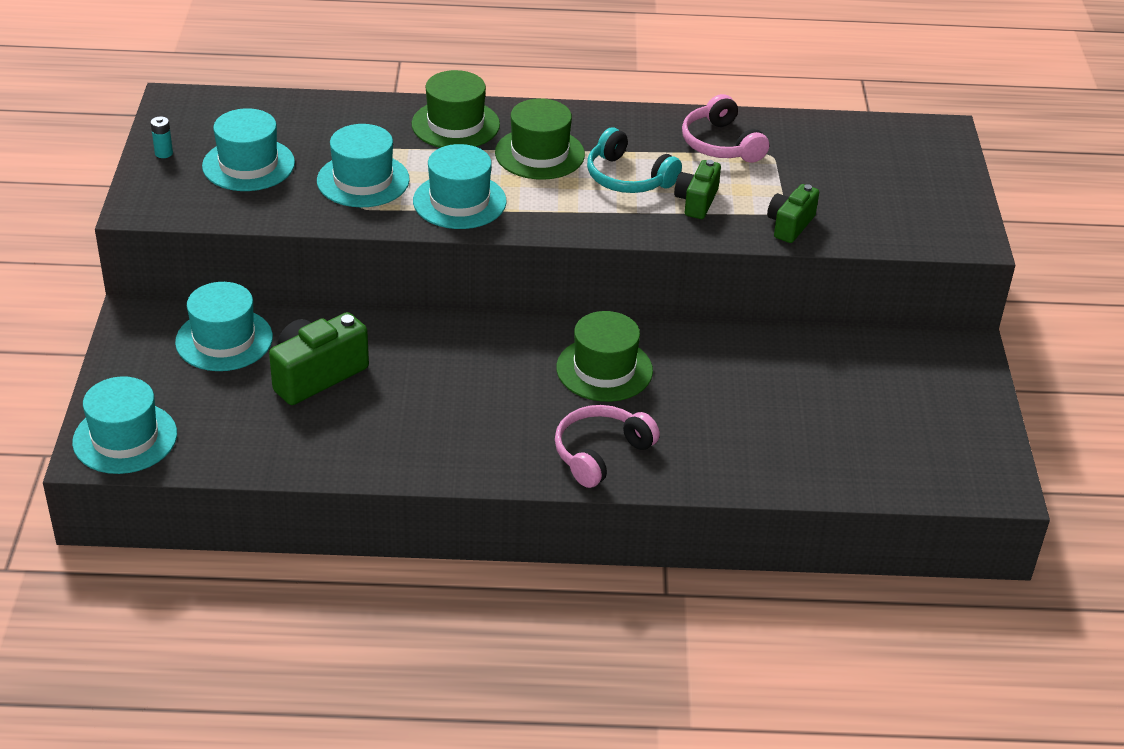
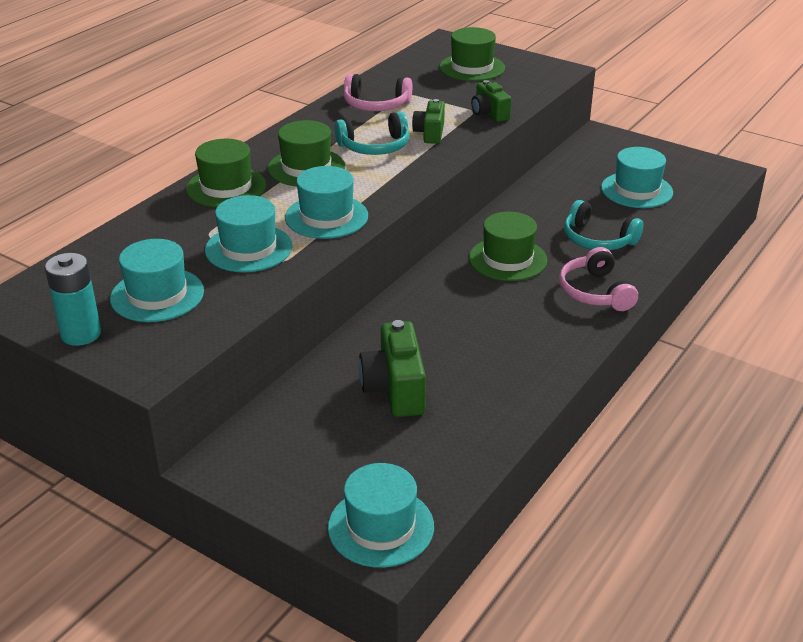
camera: 55 degrees left, 5 degrees down
turquoise battery [151,116,173,158] -> turquoise battery [45,253,101,346], size x2.08
turquoise hat [175,282,273,371] -> turquoise hat moved to [601,147,673,208]
green camera [674,160,721,219] -> green camera turned 45 degrees clockwise [412,99,445,144]
none -> green hat [439,27,505,81]
none -> turquoise headphones [564,200,644,251]

